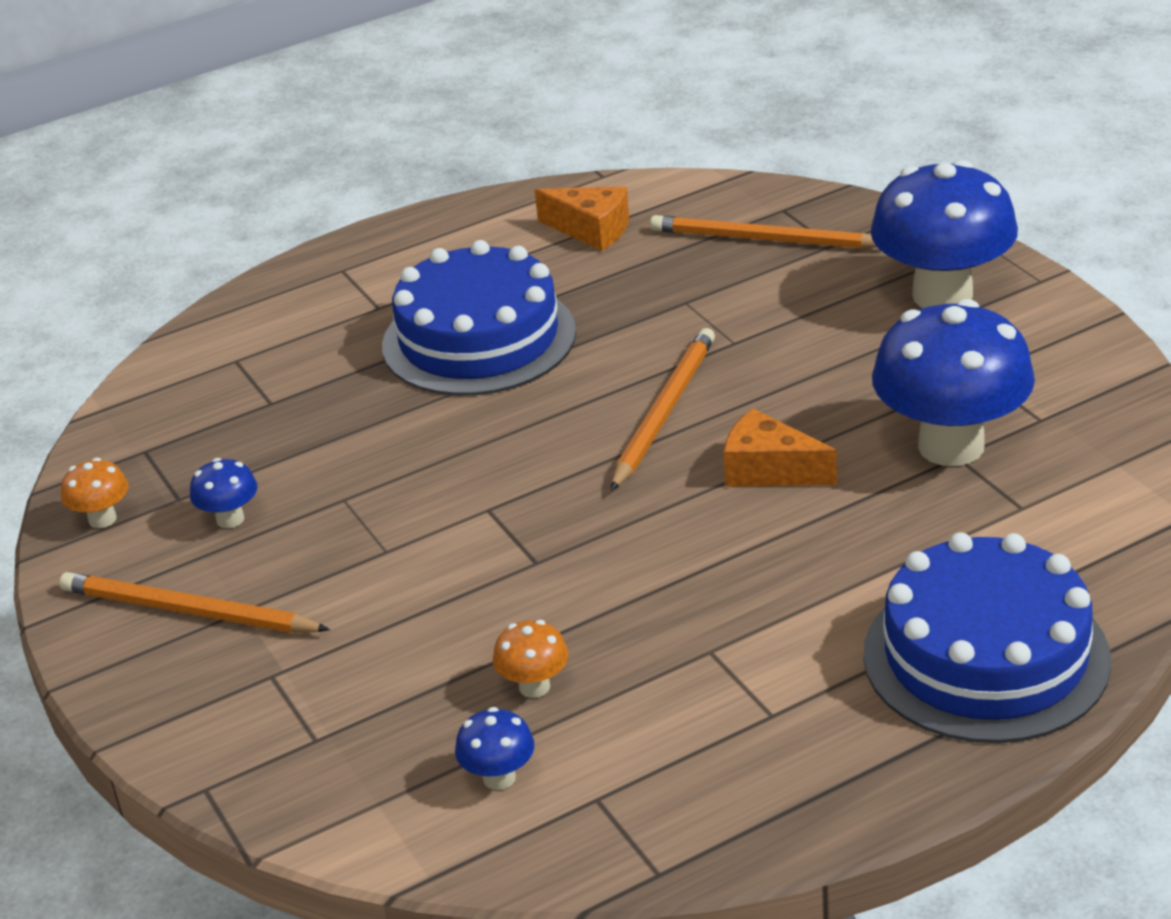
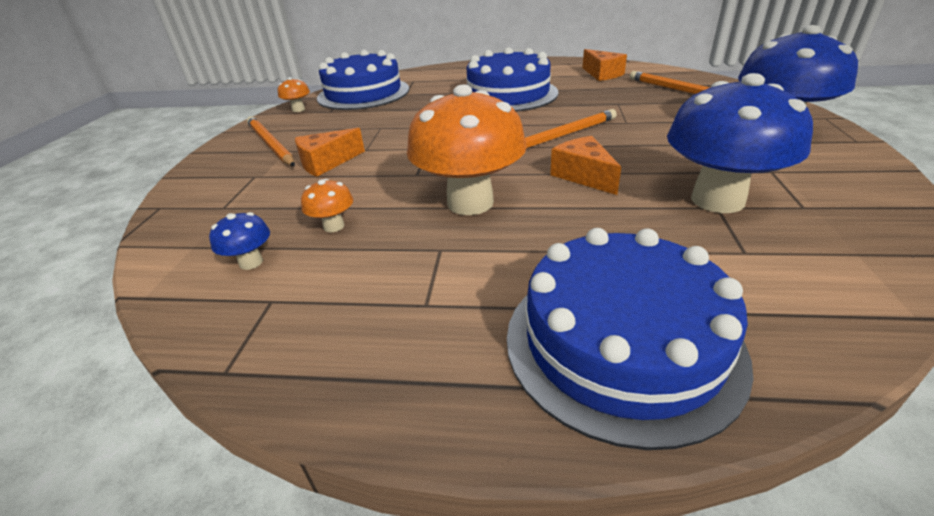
camera: 35 degrees right, 0 degrees up
blue mushroom [190,458,258,528] -> none
none -> orange cheese [295,128,365,177]
none -> blue cake [317,50,409,110]
none -> orange mushroom [407,85,527,215]

